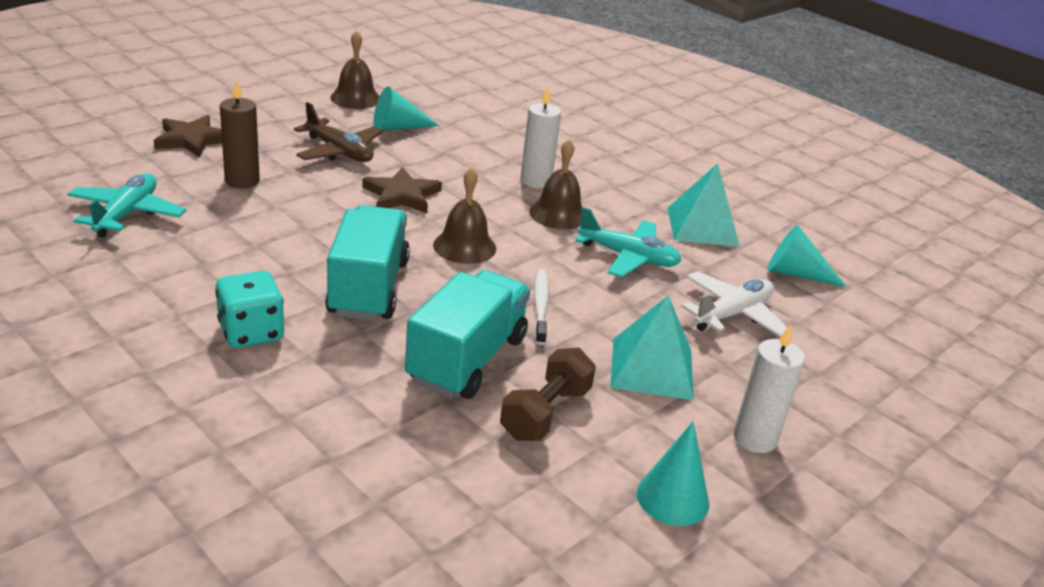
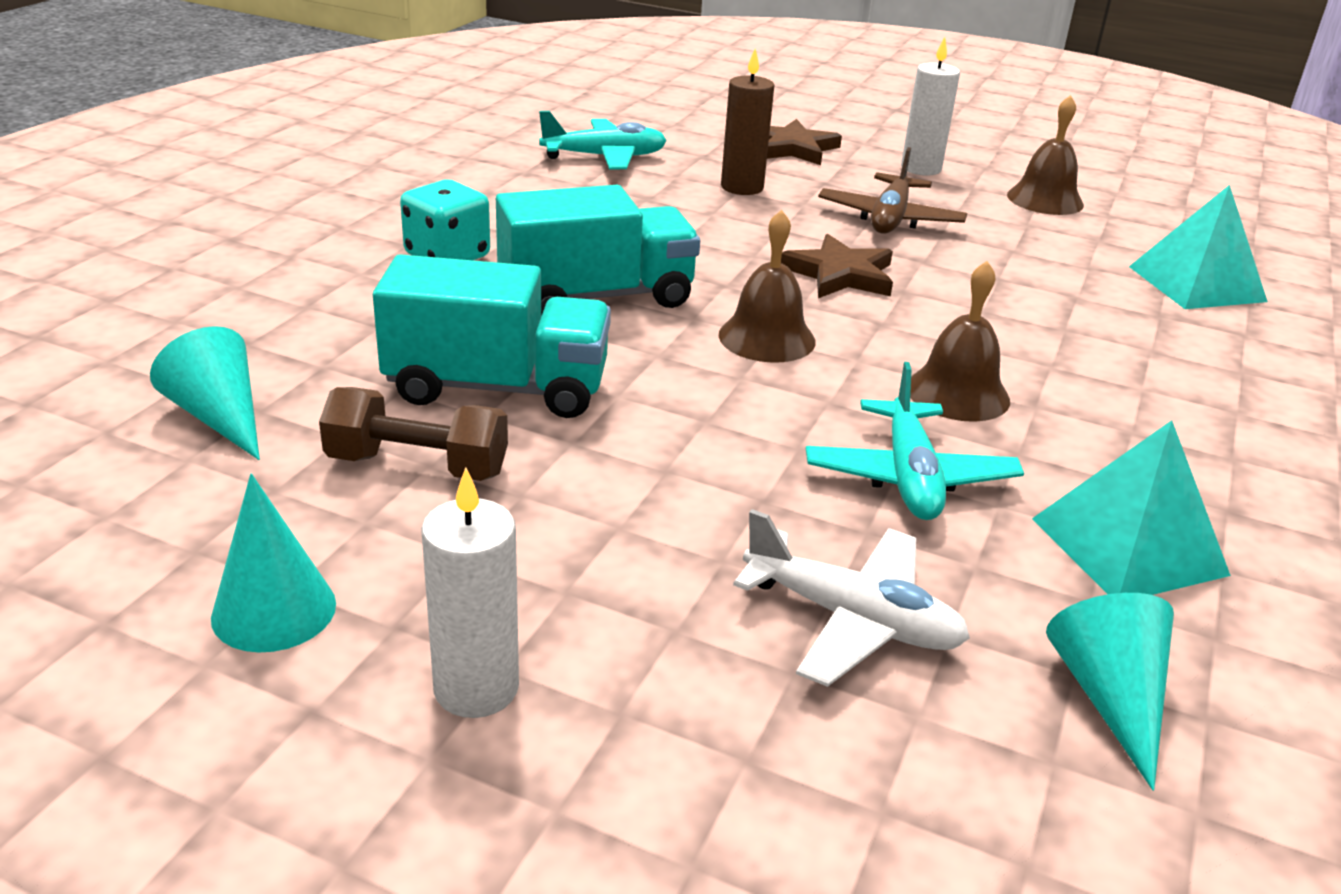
camera: 70 degrees right, 0 degrees up
turquoise cone [374,87,439,131] -> turquoise cone moved to [150,326,260,460]
white candle [521,87,561,188] -> white candle moved to [901,37,960,176]
white toothbrush [534,269,549,345] -> none
turquoise pyramid [610,295,694,400] -> turquoise pyramid moved to [1129,185,1268,309]

